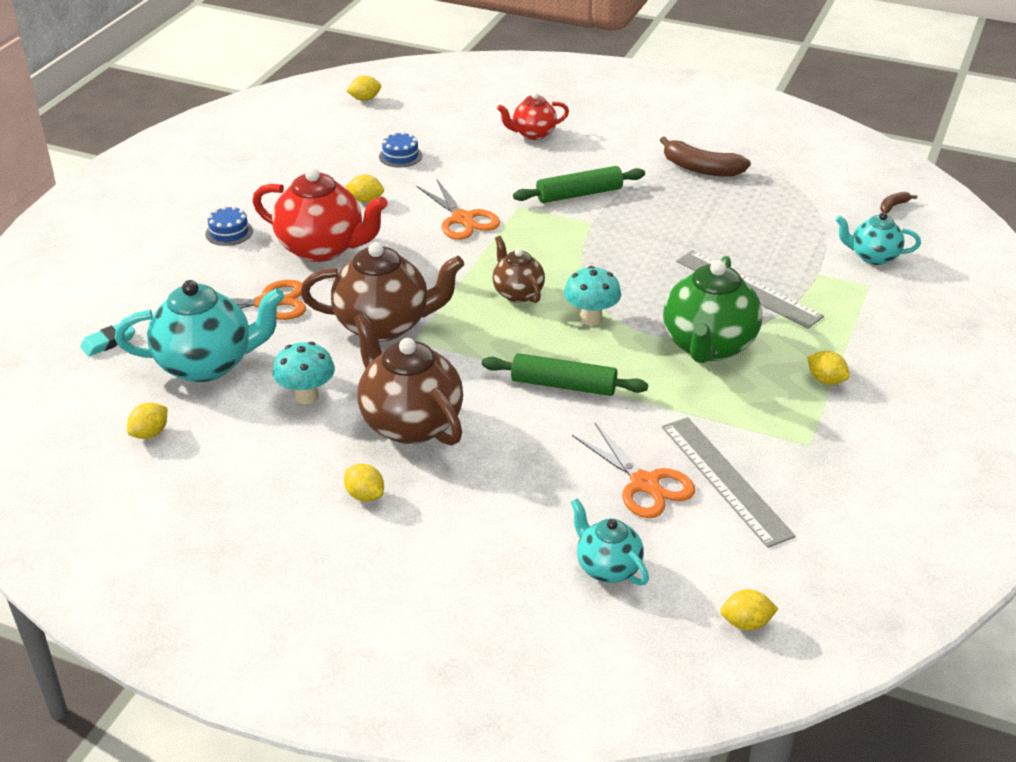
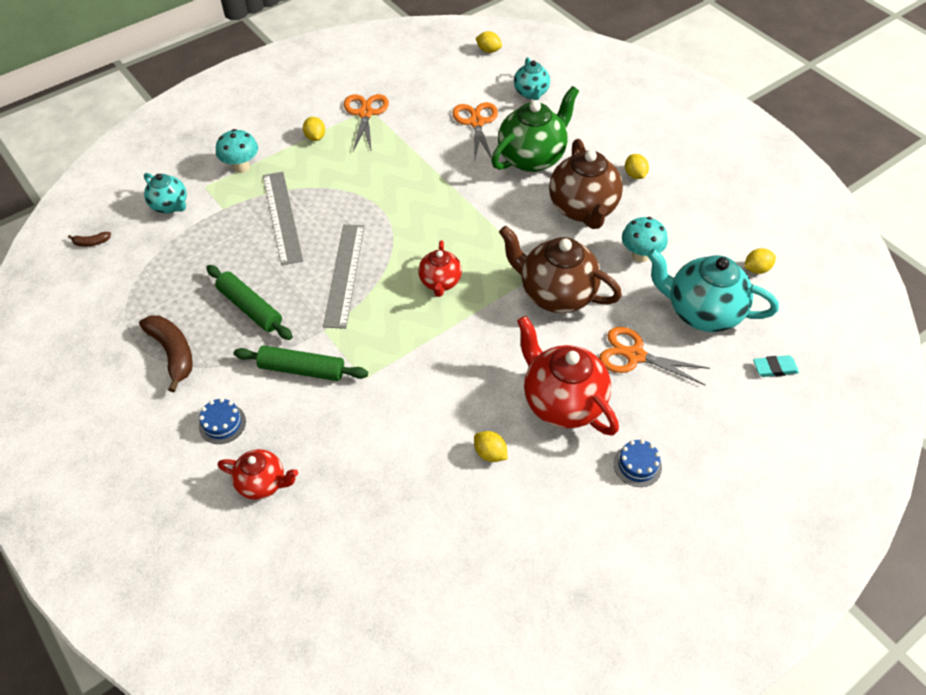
camera: 150 degrees left, 15 degrees up
yellow lemon [347,76,381,101] -> none
blue cake [379,131,422,167] -> blue cake moved to [199,398,246,444]
orange scissors [416,178,500,240] -> orange scissors moved to [344,94,389,152]
green rolling pin [482,353,648,396] -> green rolling pin moved to [206,265,293,340]
brown teapot [492,236,545,303] -> red teapot [418,240,462,297]
turquoise mushroom [564,266,621,325] -> turquoise mushroom moved to [216,129,258,173]
grey ruler [662,417,796,548] -> grey ruler moved to [323,224,365,329]
green teapot [663,256,762,363] -> green teapot moved to [491,86,579,172]

